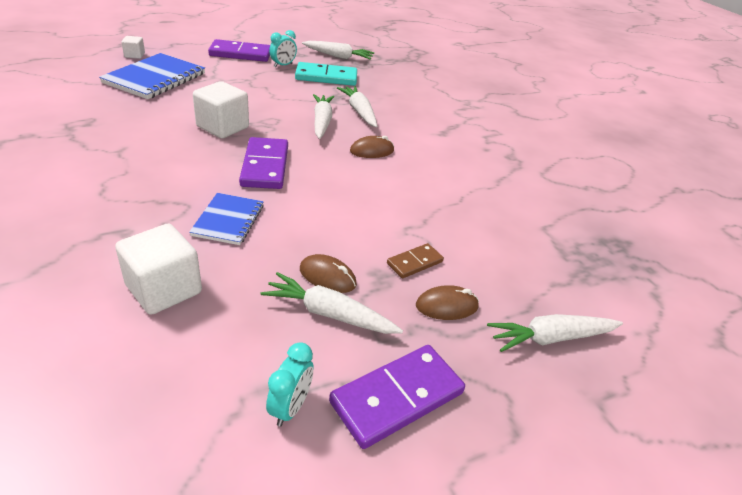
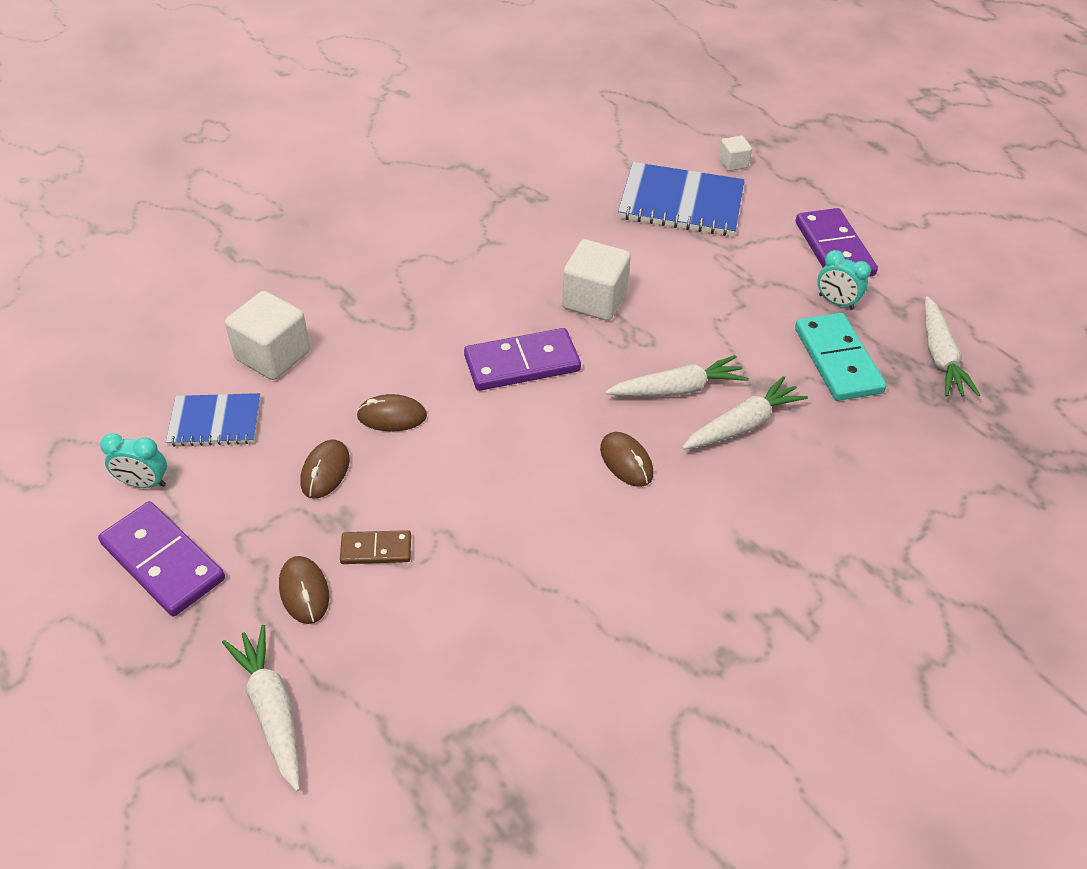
camera: 80 degrees right, 10 degrees up
blue notebook [189,193,264,245] -> blue notebook moved to [166,393,261,447]
white carrot [260,272,403,334] -> none
brown domino [387,243,444,278] -> brown domino turned 45 degrees counterclockwise [340,530,411,564]
none -> brown mouse [356,394,427,432]

